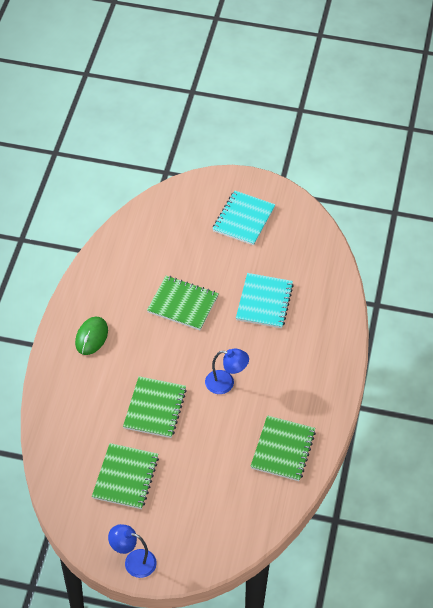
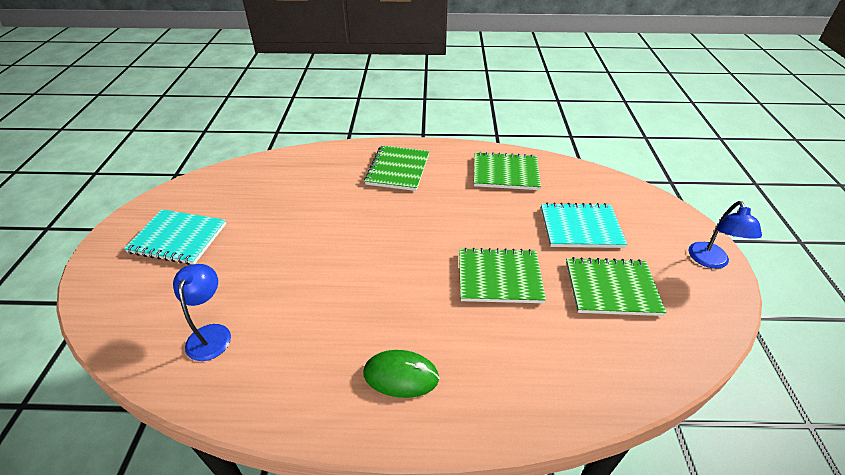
camera: 100 degrees left, 10 degrees down
green notebook [147,276,219,330] -> green notebook moved to [364,145,429,191]
blue lamp [205,348,249,394] -> blue lamp moved to [173,264,231,361]
turquoise notebook [236,273,294,328] -> turquoise notebook moved to [541,203,627,248]

